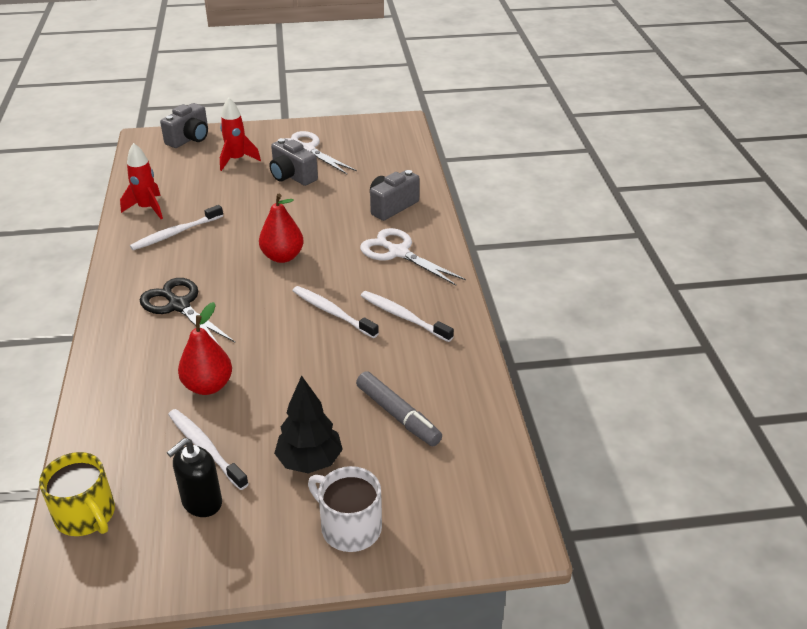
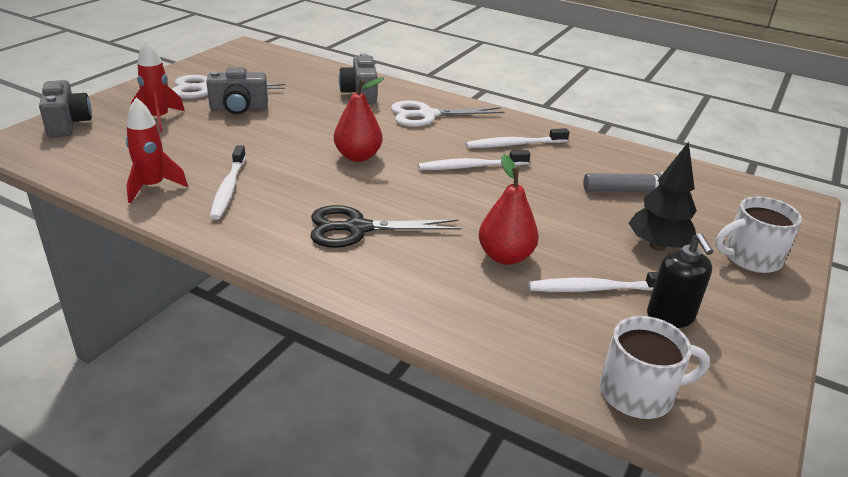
camera: 55 degrees left, 5 degrees down
yellow mug [39,452,115,536] -> white mug [600,316,710,419]

